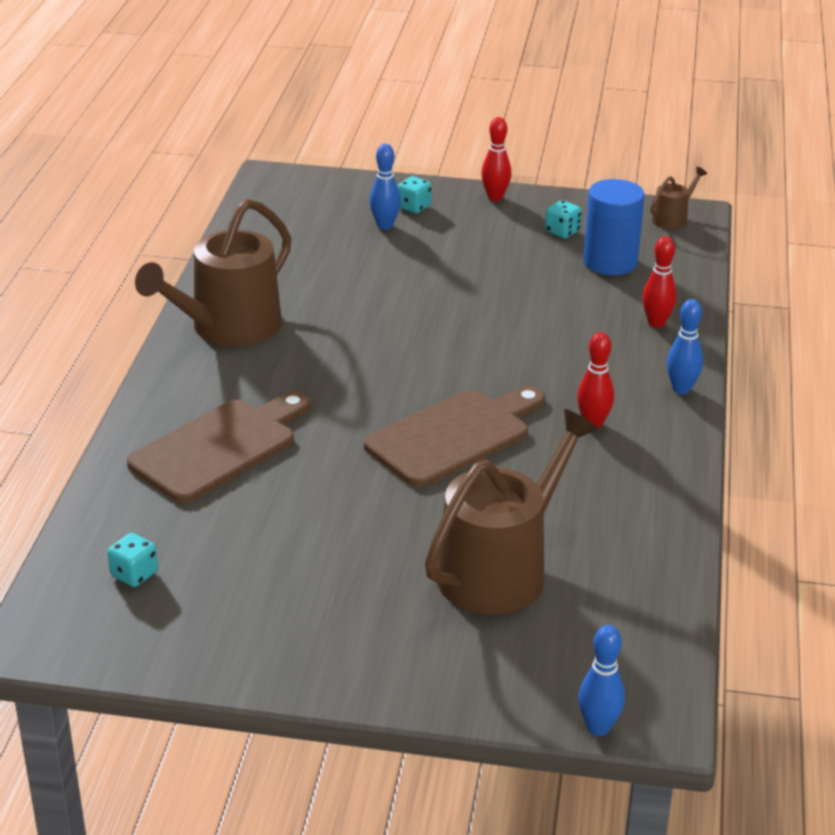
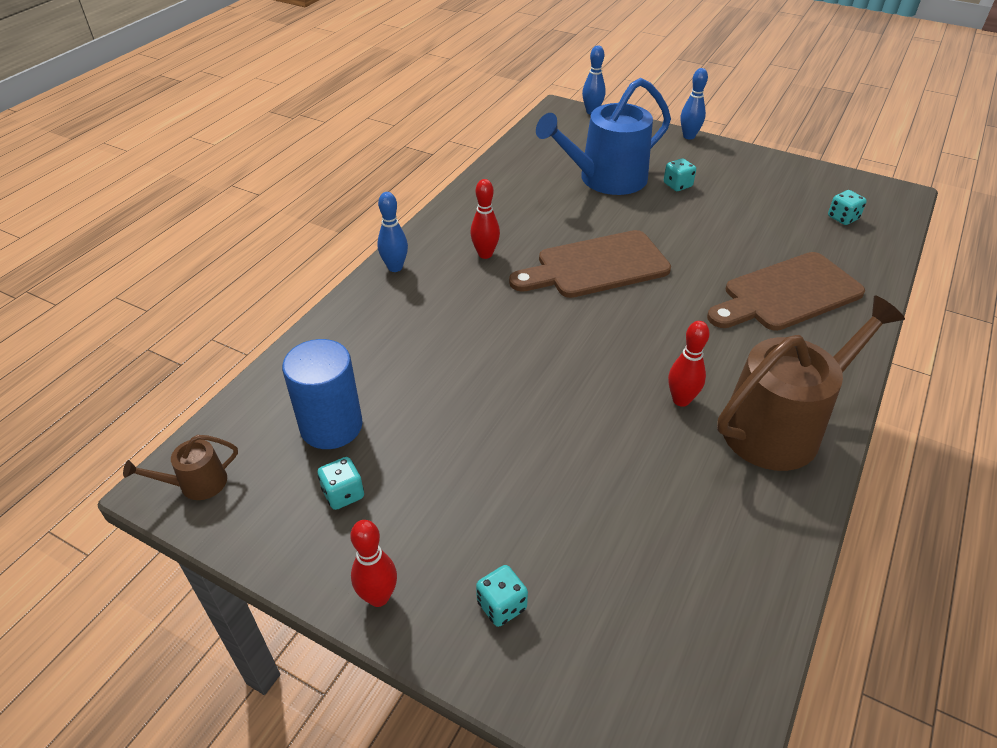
camera: 160 degrees left, 10 degrees up
blue bowling pin [370,144,401,230] -> blue bowling pin moved to [681,68,708,139]
brown watering can [425,409,598,615] -> blue watering can [536,78,671,195]
red bowling pin [642,236,677,328] -> red bowling pin moved to [668,321,710,407]
none -> turquoise dice [664,158,696,191]

